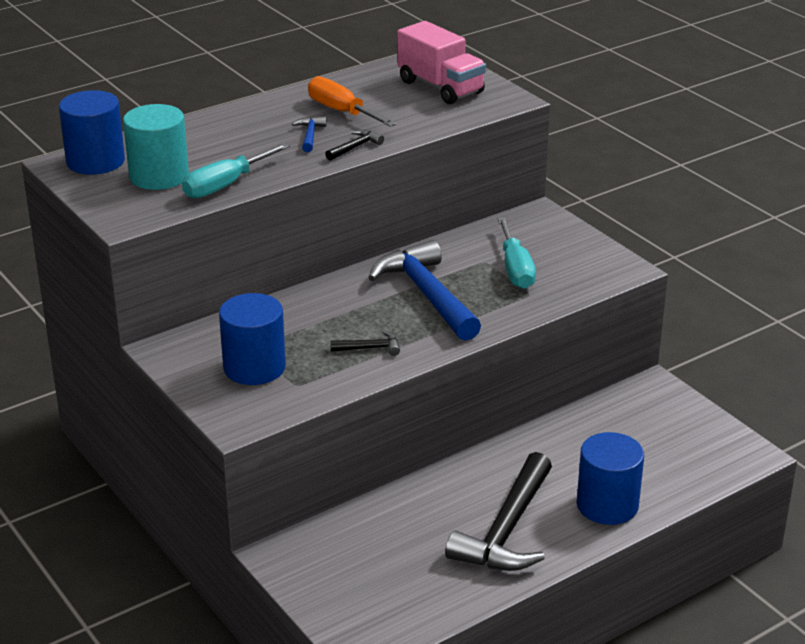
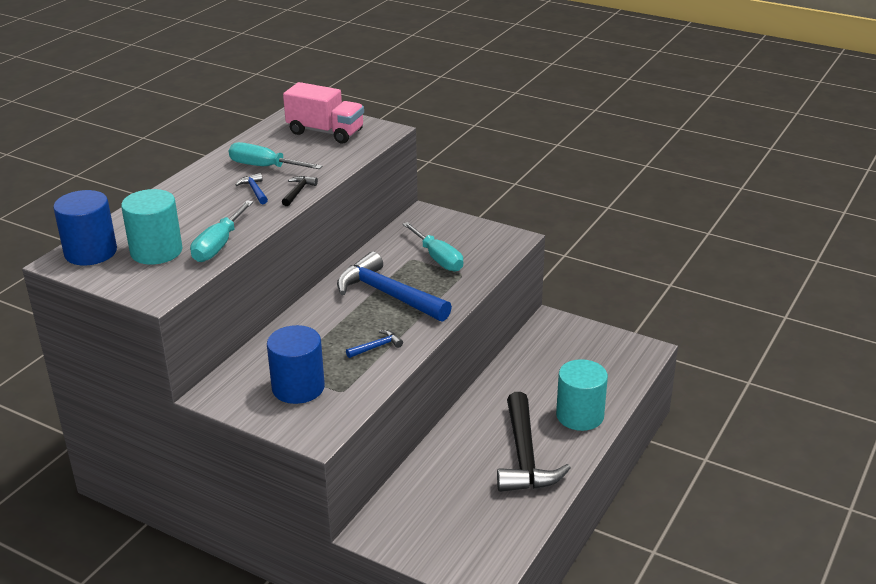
camera: 25 degrees left, 0 degrees up
orange screwdriver [308,76,397,127] -> turquoise screwdriver [229,142,322,169]
black hammer [330,330,400,356] -> blue hammer [346,330,403,358]
blue cylinder [577,432,644,525] -> turquoise cylinder [556,359,608,431]

